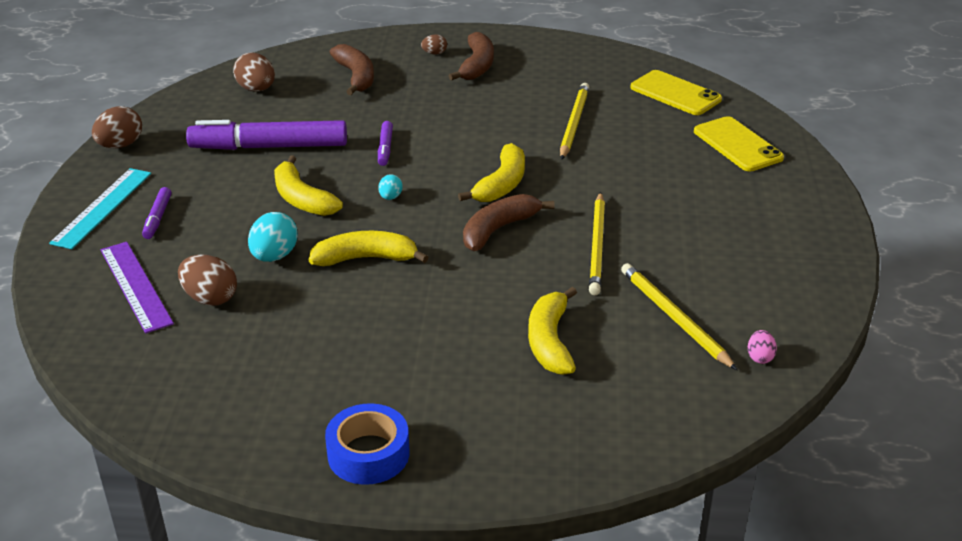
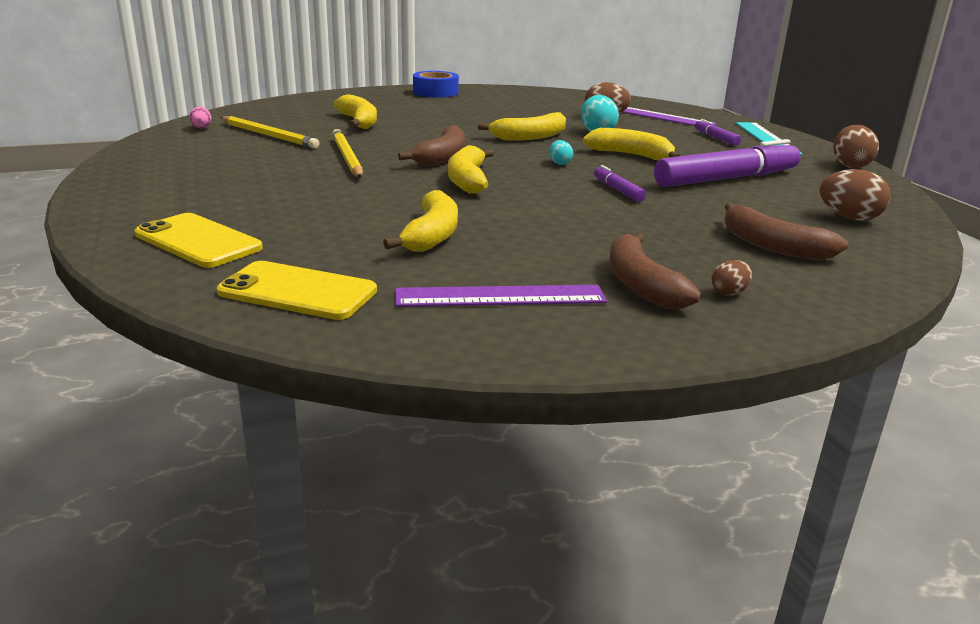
camera: 155 degrees right, 10 degrees down
yellow pencil [560,83,590,160] -> yellow banana [383,190,458,252]
none -> purple ruler [395,285,607,307]

